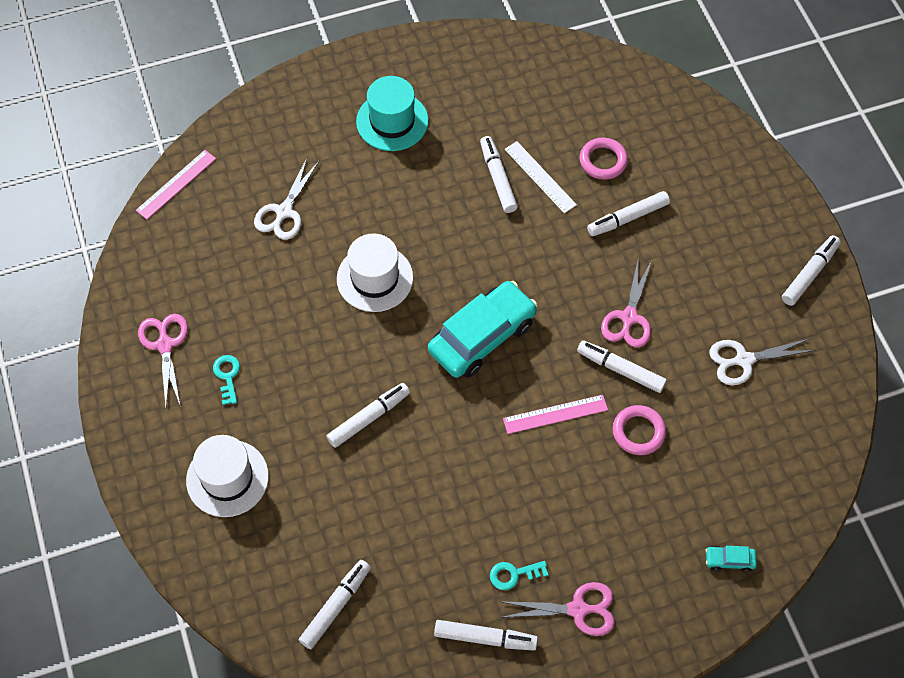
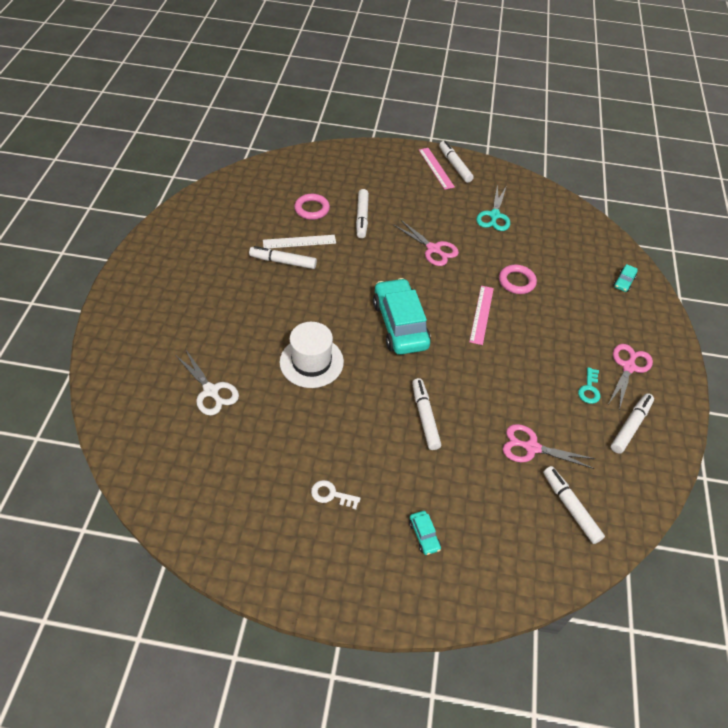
camera: 65 degrees left, 10 degrees down
pink ruler [136,150,216,220] -> pink ruler moved to [419,148,455,190]
pink scissors [138,314,188,407] -> pink scissors moved to [503,424,595,469]
white hat [186,435,269,517] -> turquoise car [409,511,441,555]
turquoise key [213,355,240,405] -> white key [311,480,361,509]
turquoise hat [356,76,429,151] -> none
white marker [577,340,667,393] -> none
white scissors [709,339,815,385] -> turquoise scissors [476,184,510,231]

